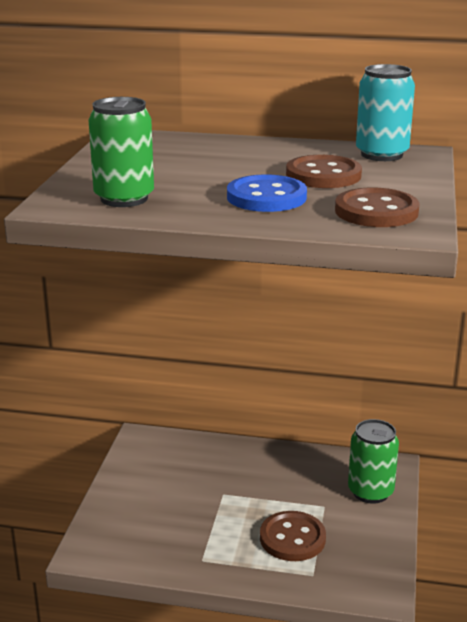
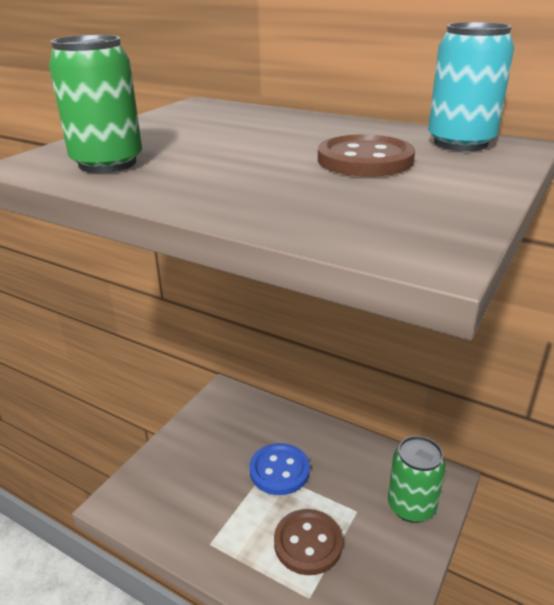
camera: 20 degrees right, 5 degrees up
blue button [227,174,307,212] -> blue button moved to [250,443,310,495]
brown button [335,188,420,227] -> none

